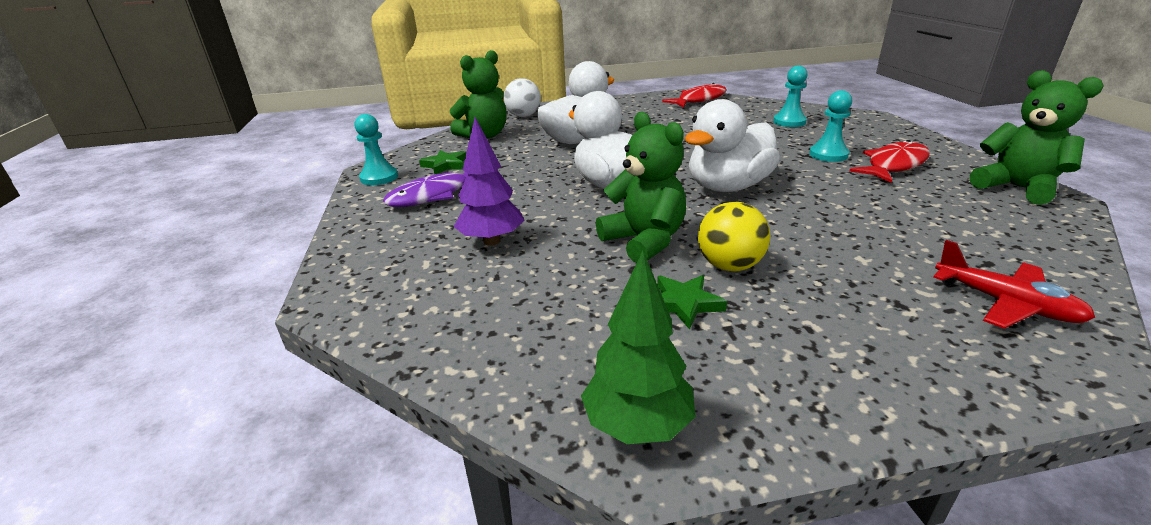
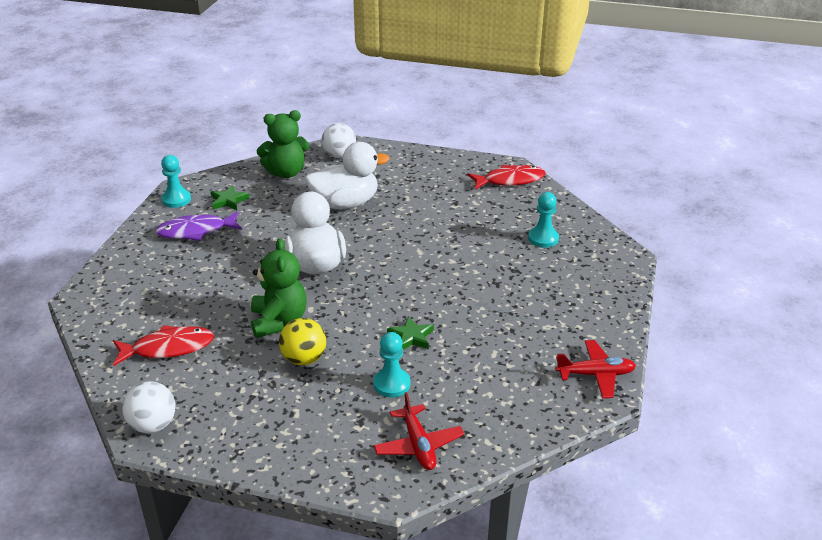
camera: 25 degrees right, 5 degrees up
purple tree [454,117,524,246] -> none
green tree [581,251,696,444] -> white ball [122,381,176,433]
green star [657,275,727,330] -> green star moved to [387,316,434,350]
white duck [685,99,780,192] -> none
turquoise pawn [809,90,852,162] -> turquoise pawn moved to [373,332,410,397]
red fish [849,140,930,183] -> red fish moved to [113,325,214,366]
green teddy bear [970,70,1104,205] -> red plane [555,340,636,398]

